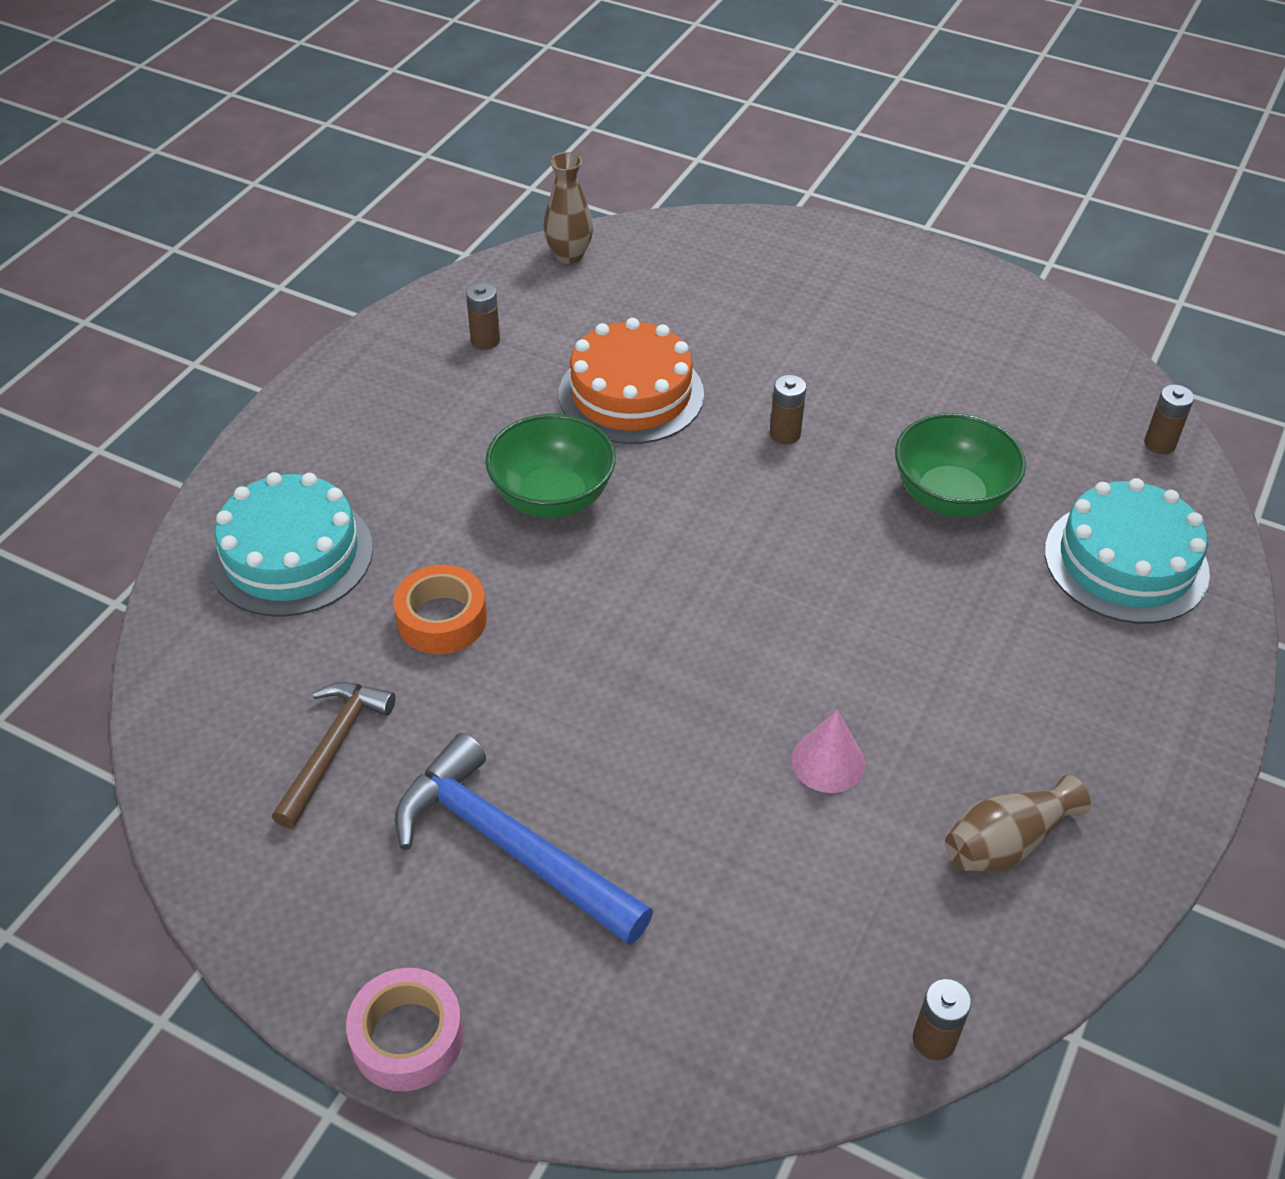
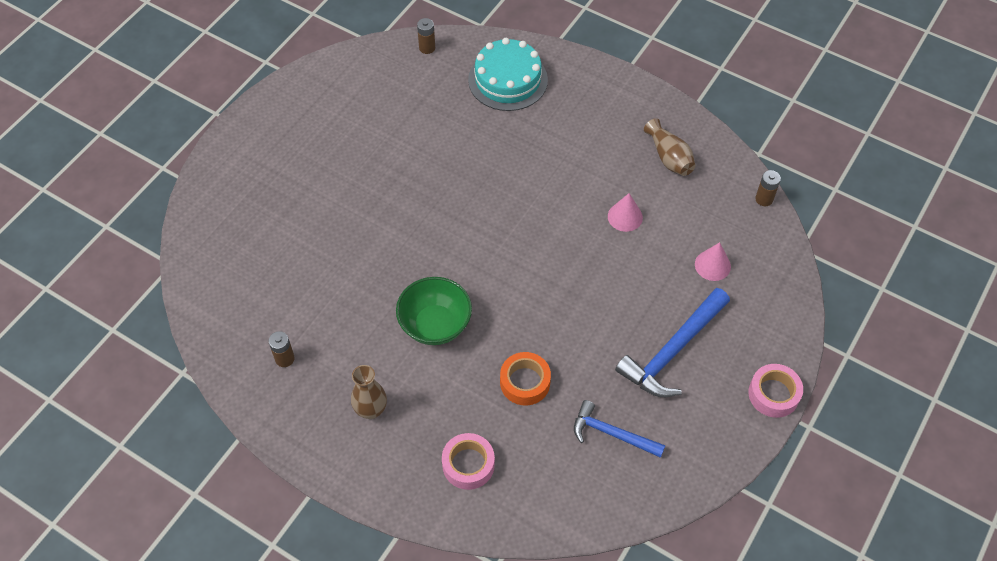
camera: 85 degrees left, 10 degrees up
turquoise cake [209,472,373,617] -> pink tape [442,433,495,490]
brown hammer [272,682,396,829] -> blue hammer [574,400,665,458]
brown vase [543,152,593,264] -> brown vase moved to [351,365,387,419]
orange cake [559,318,704,444] -> none
brown battery [770,375,806,445] -> none
green bowl [895,413,1026,517] -> none
none -> pink cone [695,242,731,281]

